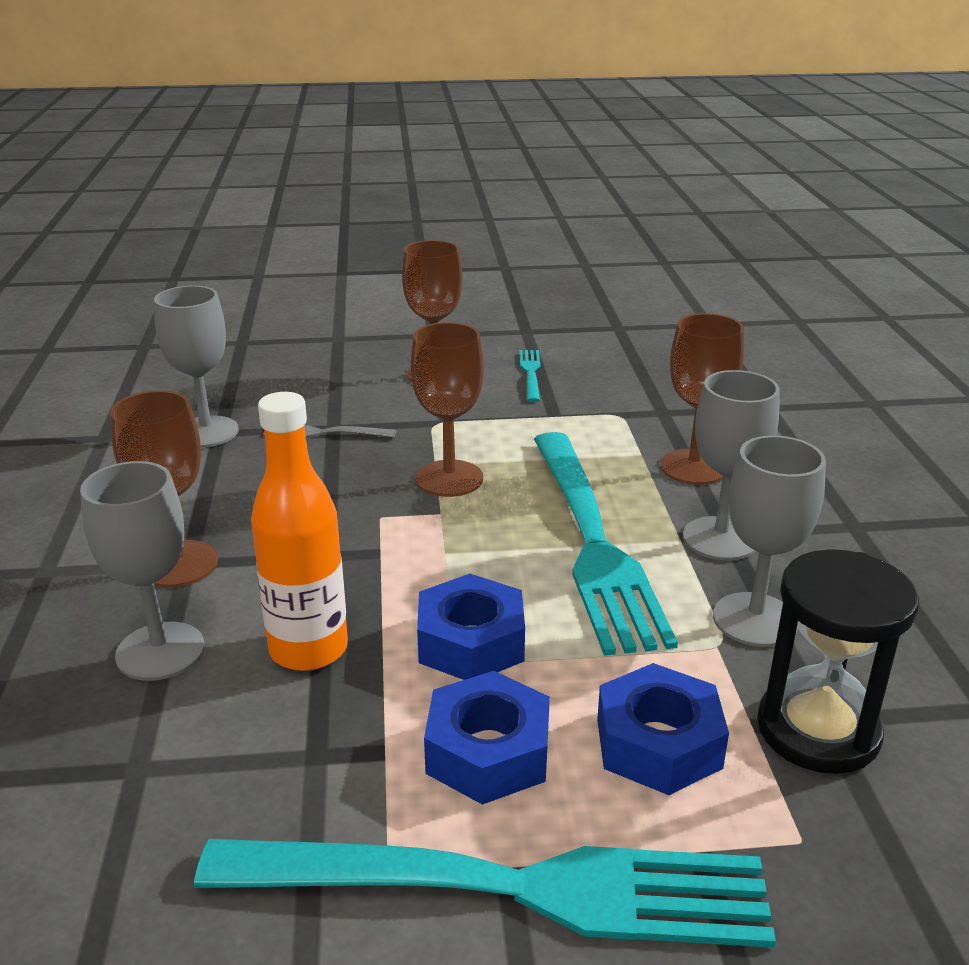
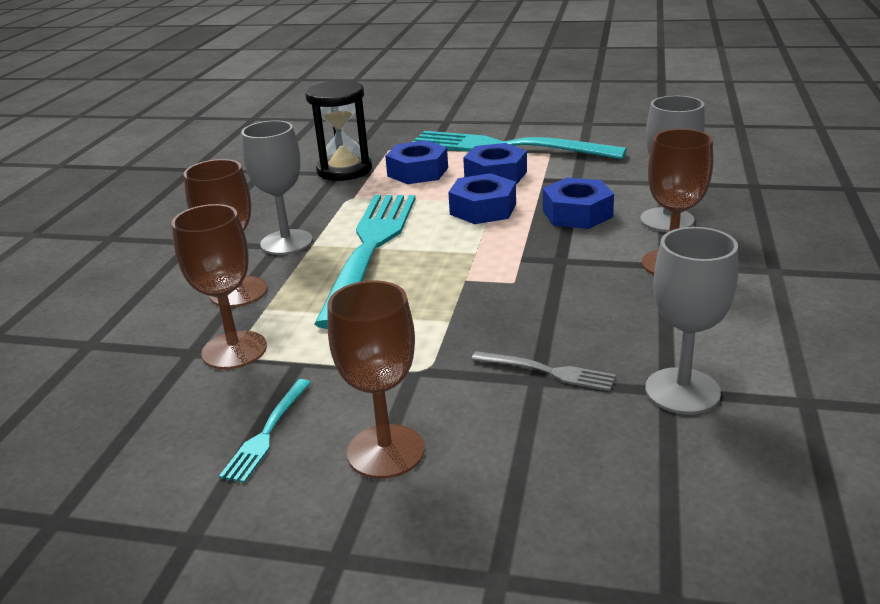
camera: 160 degrees left, 0 degrees up
orange bottle [251,392,348,671] -> blue nut [543,178,614,229]
brown goblet [411,322,484,497] -> brown goblet moved to [172,204,267,369]
grey goblet [713,435,826,647] -> none

